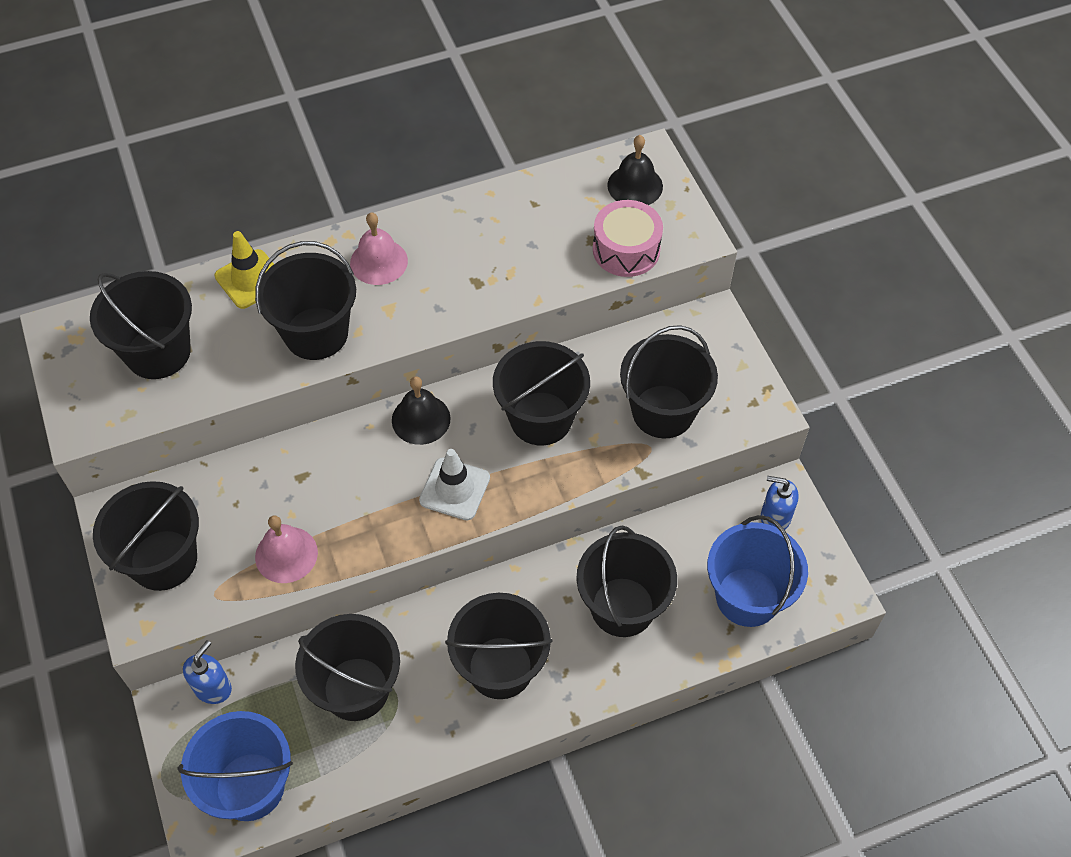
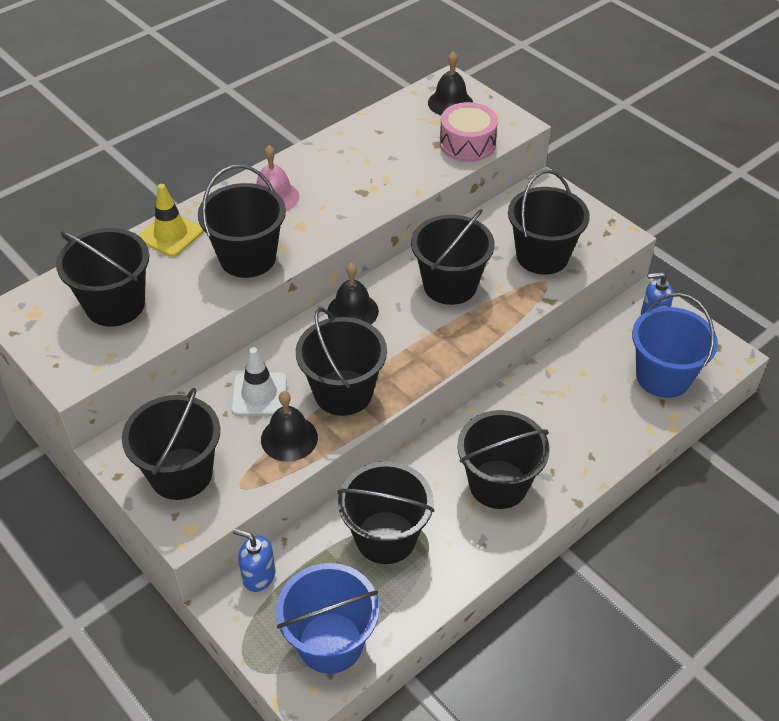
camera: 20 degrees left, 10 degrees down
blue soap dispenser [183,640,232,704] -> blue soap dispenser turned 75 degrees counterclockwise [233,529,275,592]
pink bell [255,515,318,583] -> black bell [261,391,318,462]
white traffic cone [419,449,490,520] -> white traffic cone moved to [231,347,287,416]
black bucket [576,526,677,637] -> black bucket moved to [296,308,387,416]

